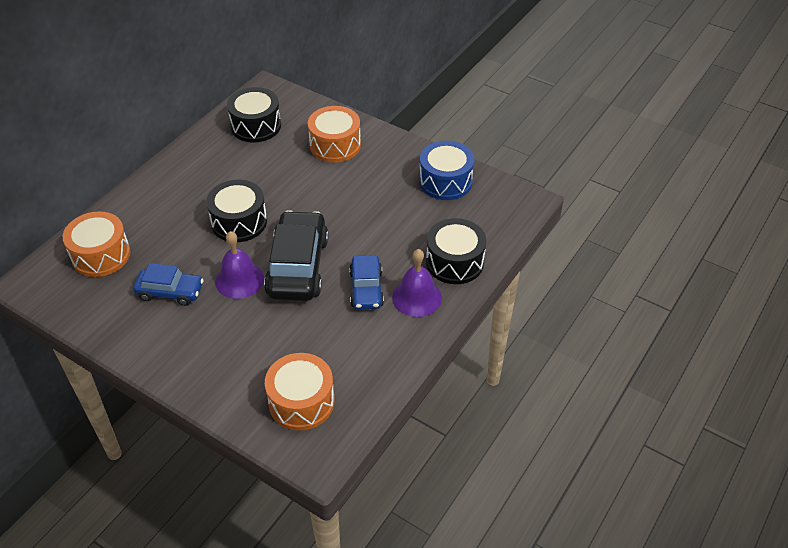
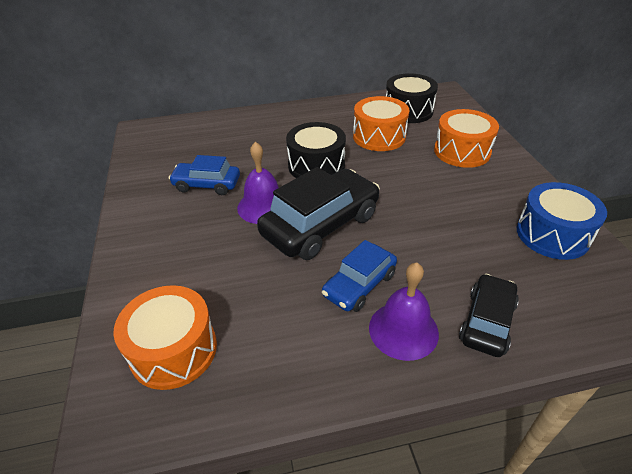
camera: 45 degrees right, 5 degrees down
orange drum [63,211,130,277] -> orange drum moved to [353,96,409,151]
blue car [133,263,204,306] -> blue car turned 135 degrees clockwise [169,155,240,195]
black drum [426,218,486,284] -> black car [459,274,519,357]

